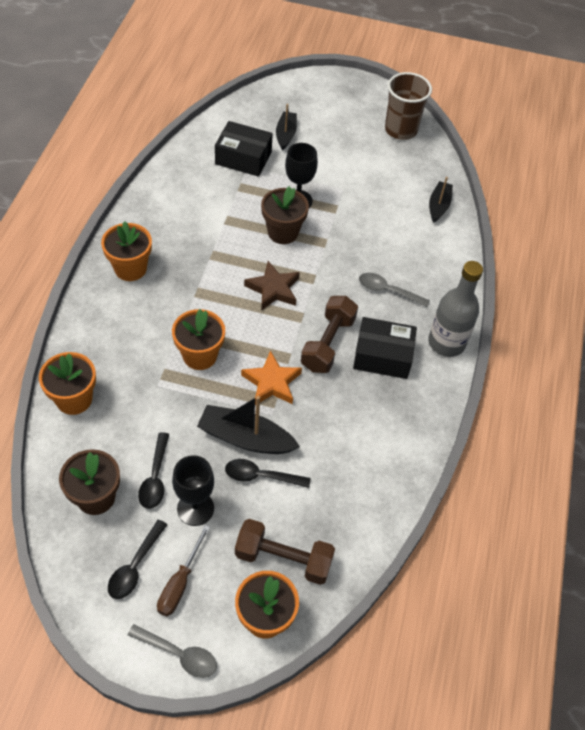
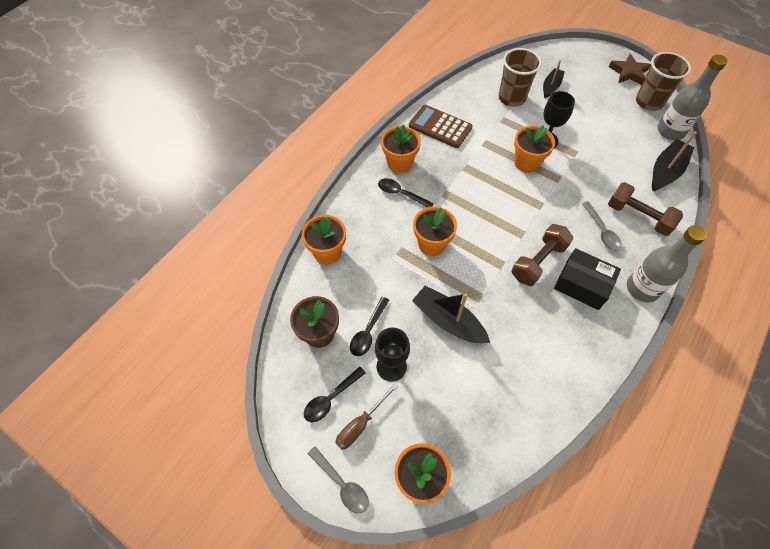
camera: 25 degrees right, 5 degrees up
black box [215,121,273,177] -> brown cup [498,48,542,107]
black spoon [225,459,311,488] -> black spoon moved to [378,178,434,207]
brown dumbbell [235,519,335,585] -> brown dumbbell moved to [608,182,683,236]
orange star [241,350,302,405] -> none
brown star [244,261,300,311] -> brown star moved to [609,54,651,85]
brown flower pot [261,186,309,244] -> orange flower pot [514,125,555,173]
grey spoon [359,273,430,307] -> grey spoon turned 150 degrees counterclockwise [582,201,622,251]
black boat [429,177,453,223] -> black boat [652,131,697,191], size x1.56
none -> brown calculator [409,105,472,148]
none -> grey bottle [658,55,728,140]

